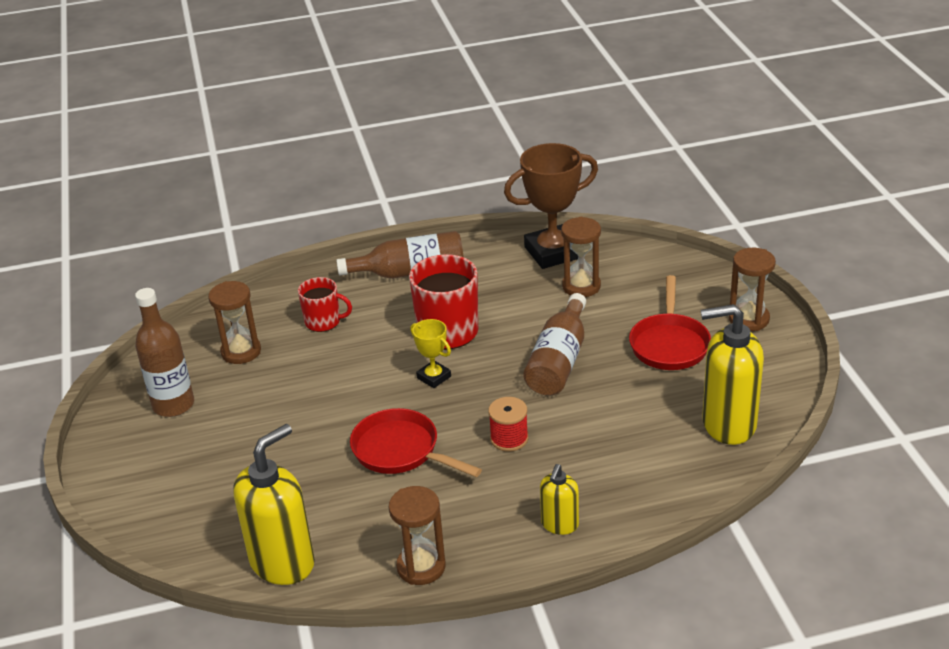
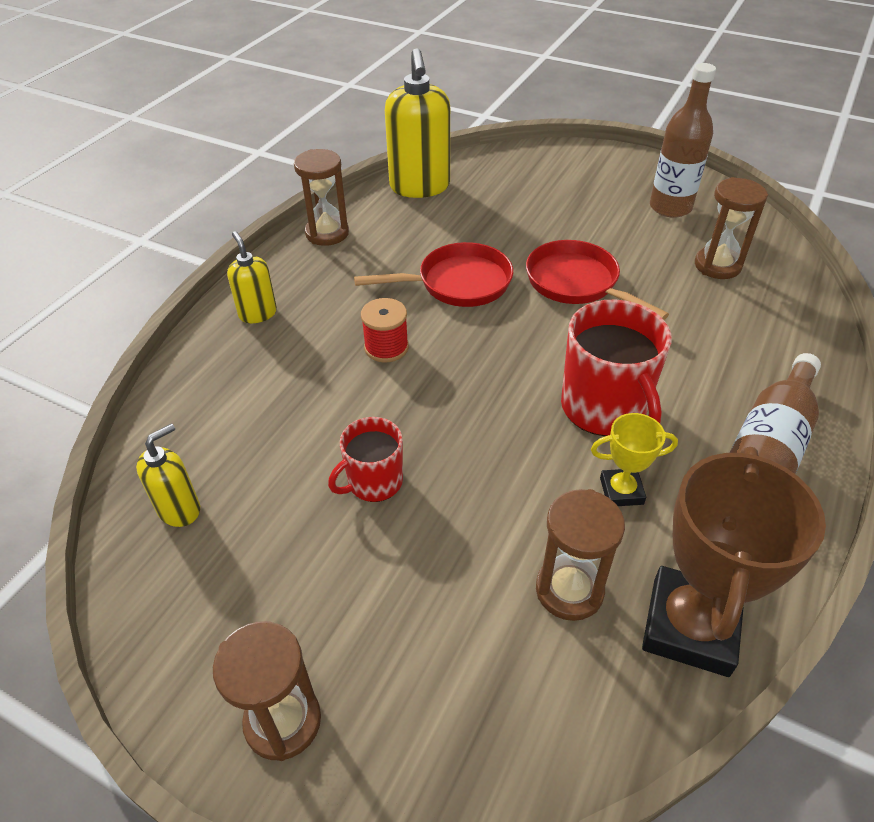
camera: 130 degrees right, 10 degrees up
red mug [298,277,352,332] -> red mug moved to [328,417,403,502]
yellow trophy [410,319,451,388] -> yellow trophy moved to [591,413,678,506]
brown bottle [523,293,586,395] -> none
red pan [629,275,711,370] -> red pan moved to [526,240,669,320]
yellow soap dispenser [701,304,764,445] -> yellow soap dispenser [136,423,200,527], size x0.53

